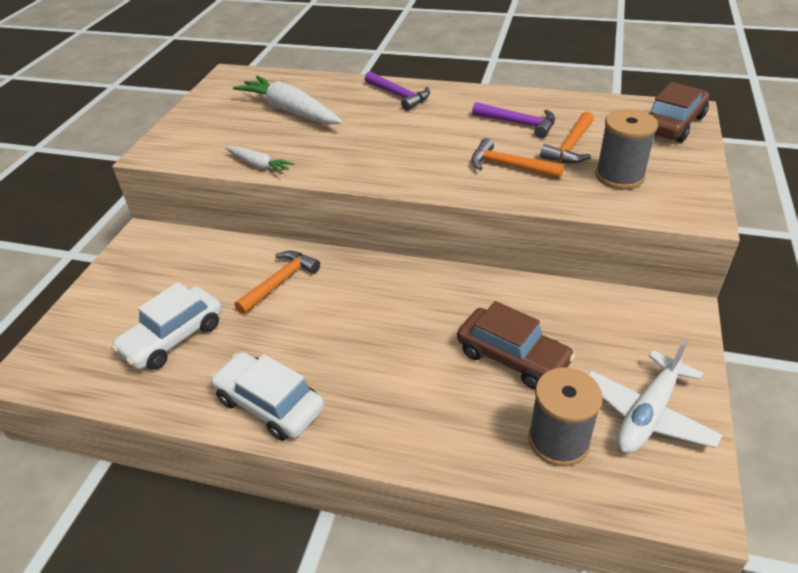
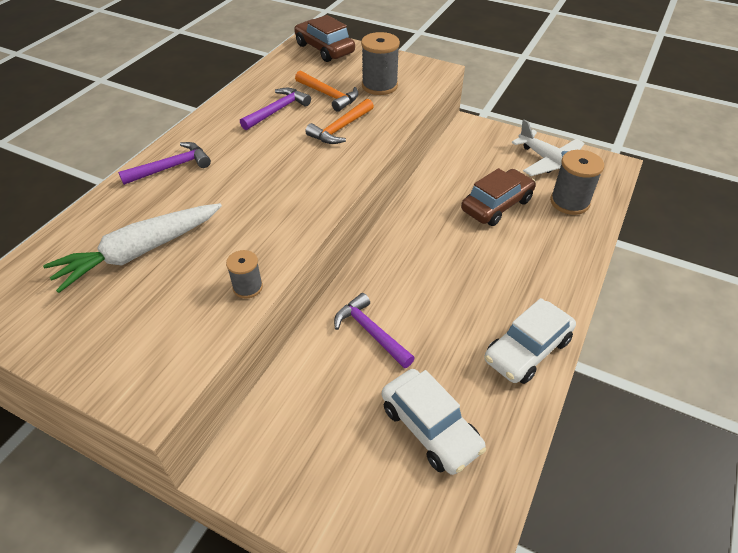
camera: 80 degrees left, 5 degrees up
white carrot [225,146,294,174] -> grey spool [226,250,263,298]
orange hammer [235,251,320,314] -> purple hammer [334,293,415,368]

